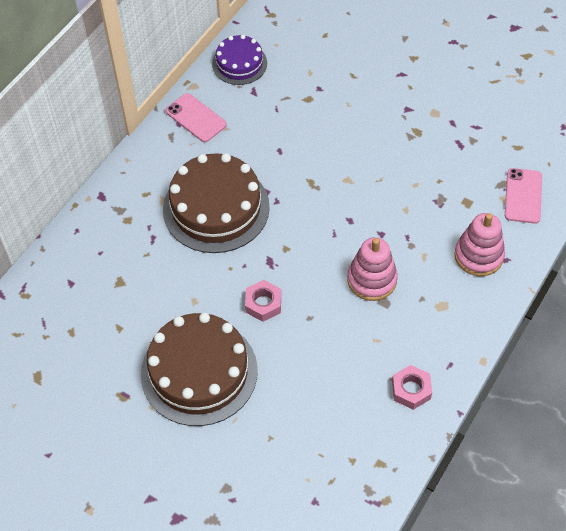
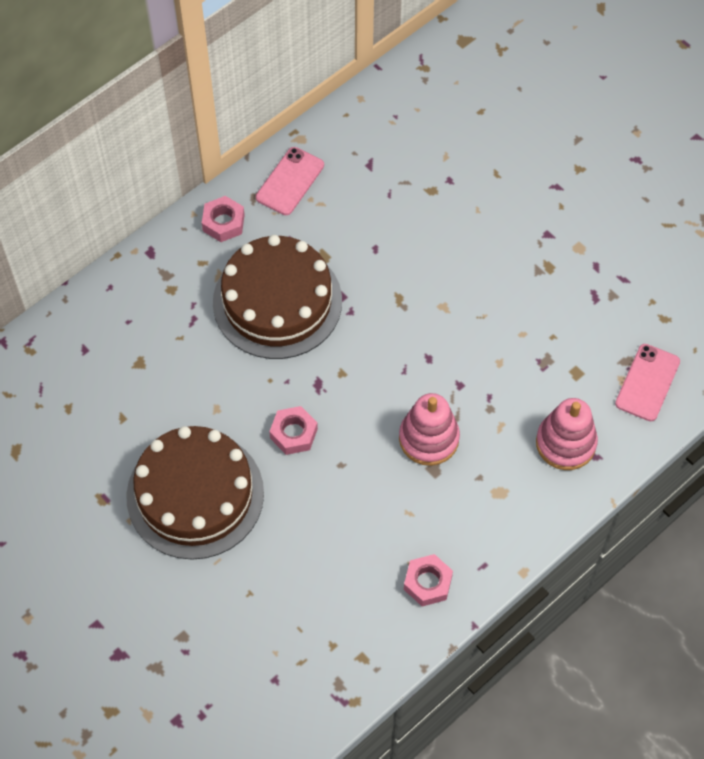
camera: 15 degrees right, 5 degrees up
pink phone [166,93,227,142] -> pink phone turned 60 degrees clockwise [256,147,324,215]
purple cake [212,35,267,85] -> none
none -> pink nut [202,196,245,242]

